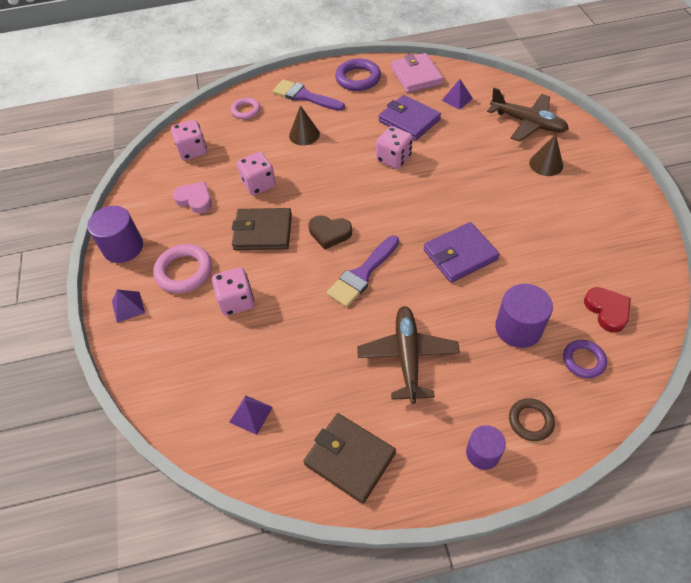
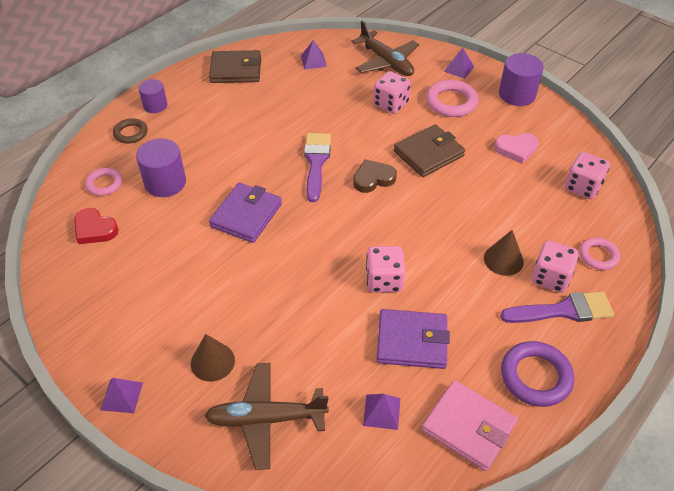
camera: 140 degrees right, 5 degrees down
pink dice [237,152,276,195] -> pink dice moved to [532,240,579,292]
brown plane [357,306,460,404] -> brown plane moved to [351,21,419,76]
purple ring [563,340,607,378] -> pink ring [85,168,122,196]
none -> purple pyramid [101,378,143,413]

